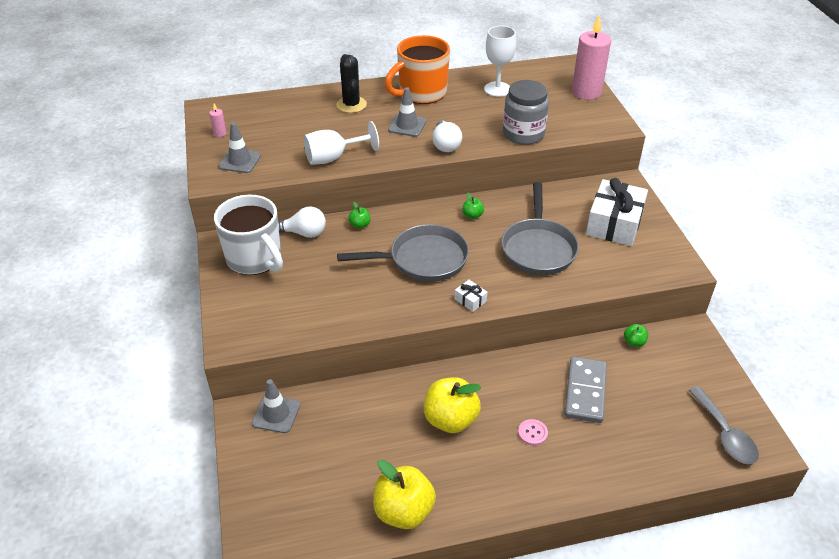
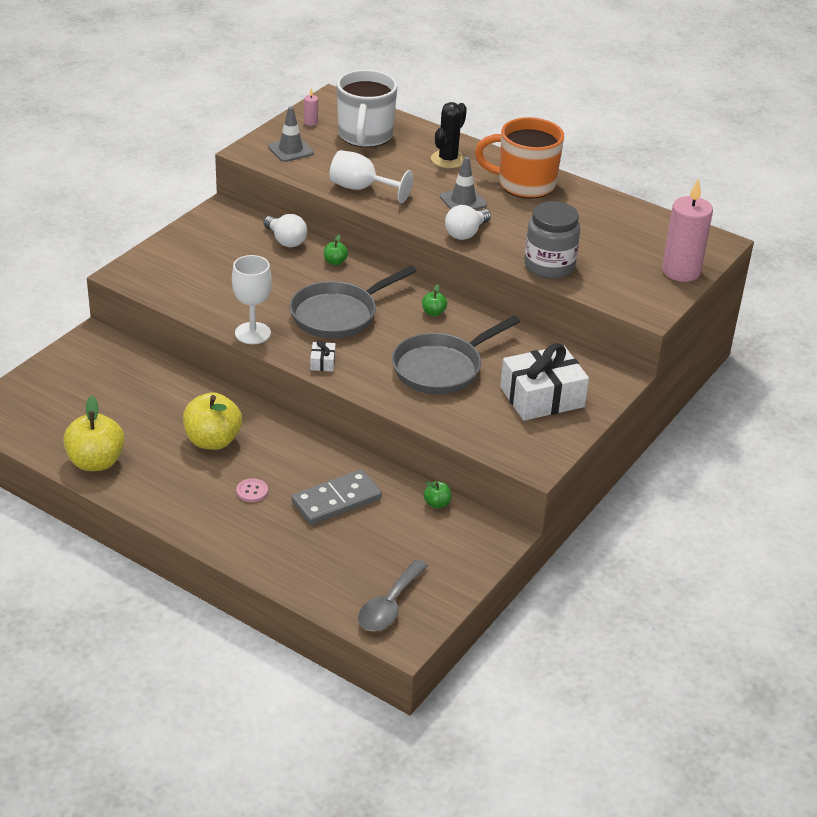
camera: 45 degrees right, 5 degrees down
white mug [214,195,283,275] -> white mug moved to [337,70,397,147]
grey traffic cone [252,379,300,433] -> none
grey pan [337,224,469,282] -> grey pan turned 105 degrees clockwise [290,266,416,338]
white goblet [484,26,516,97] -> white goblet moved to [232,255,272,344]

